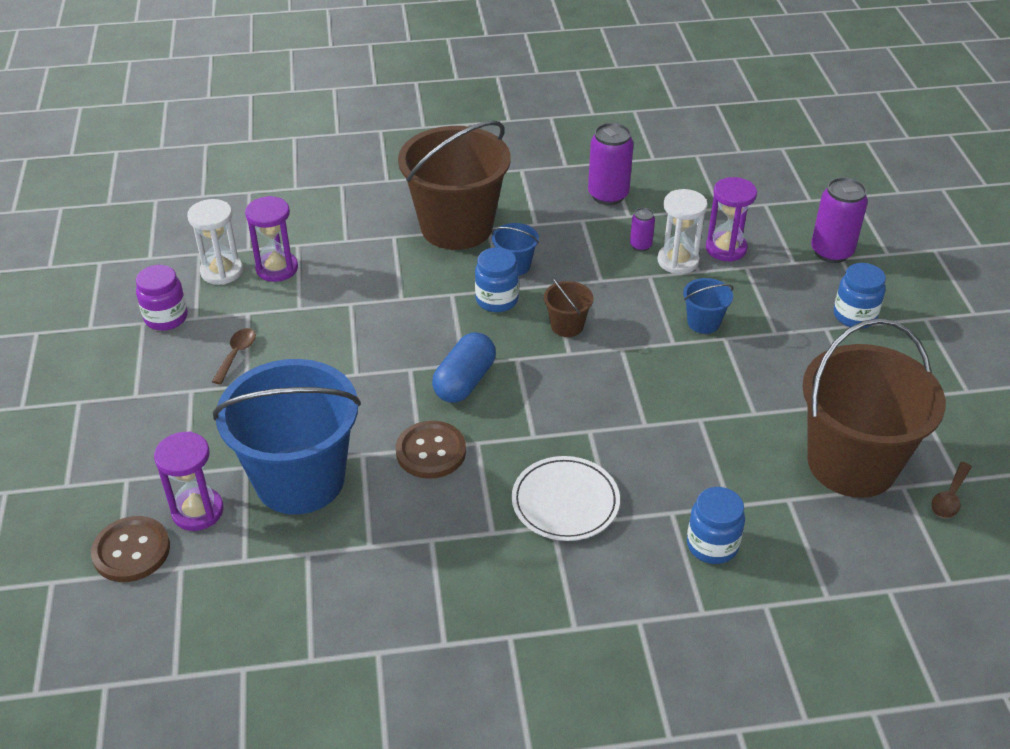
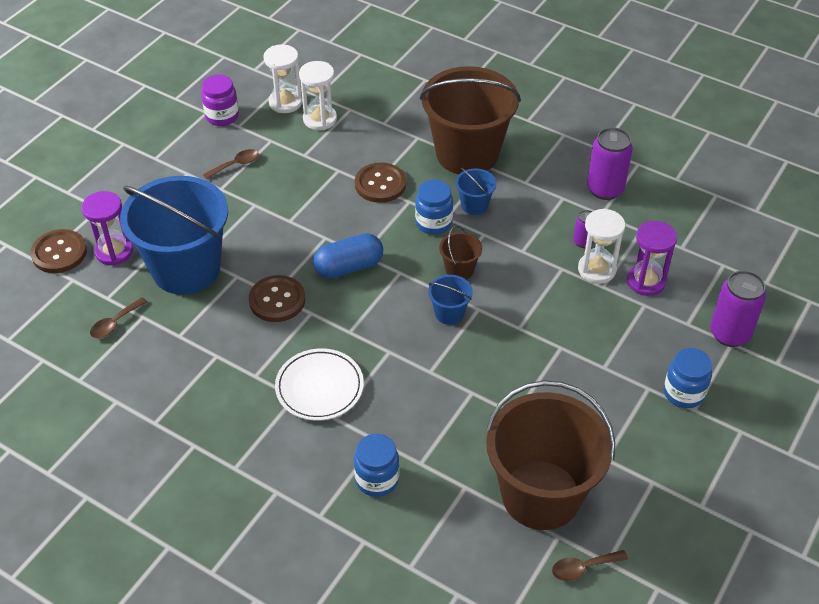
camera: 40 degrees right, 5 degrees up
purple hourglass [245,196,298,282] -> white hourglass [299,61,337,130]
blue bucket [683,278,733,334] -> blue bucket moved to [428,275,473,325]
none -> brown spoon [90,297,148,338]
none -> brown button [355,162,406,203]

